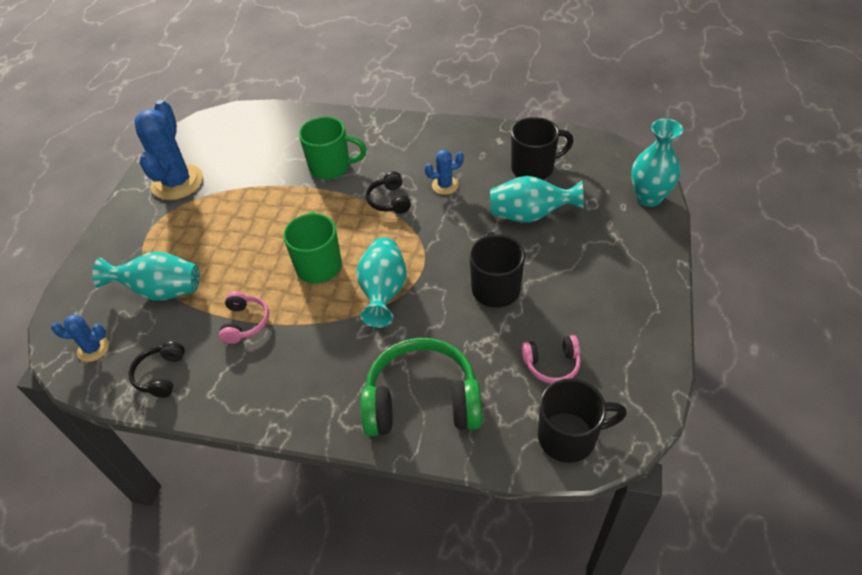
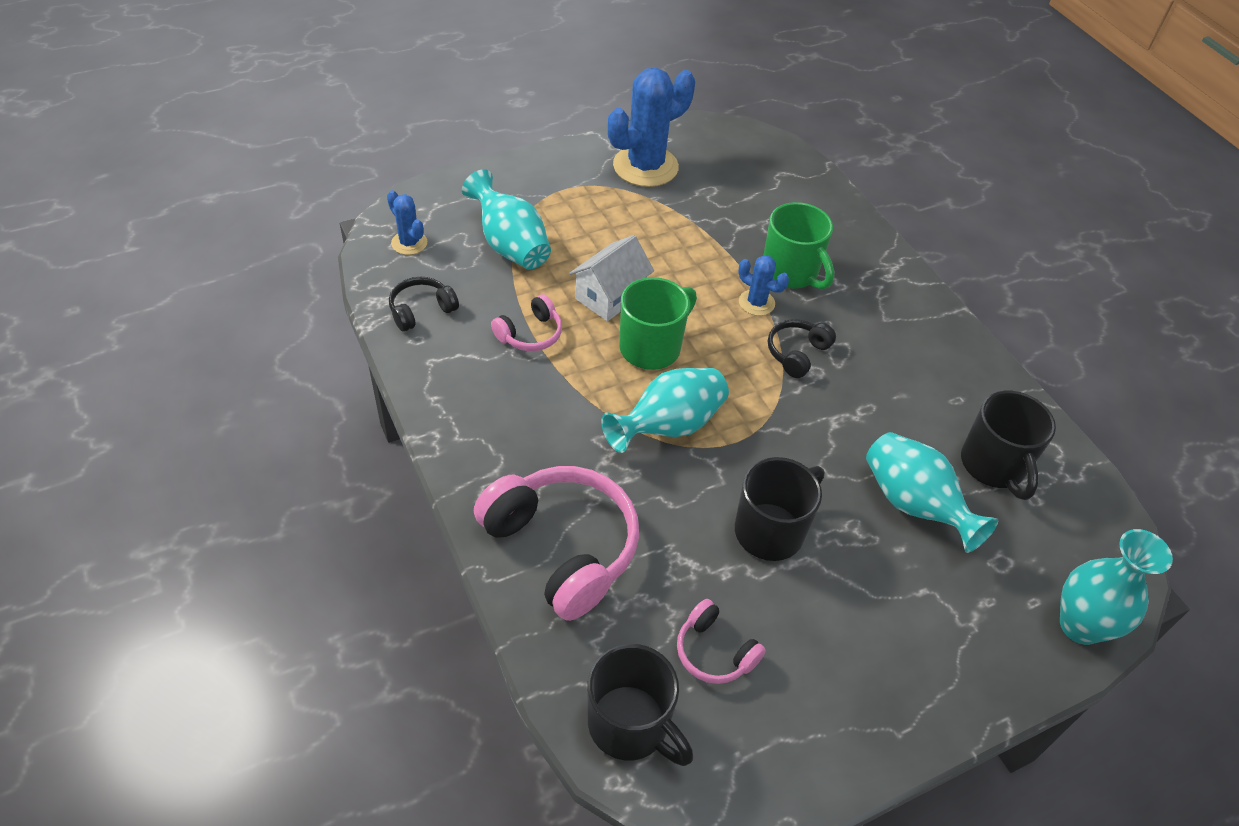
camera: 45 degrees right, 0 degrees up
green headphones [361,338,482,436] -> pink headphones [474,466,639,621]
blue cactus [424,150,464,195] -> blue cactus moved to [738,255,789,316]
black mug [511,117,574,180] -> black mug turned 45 degrees clockwise [961,391,1056,500]
none -> white house [569,235,654,321]

